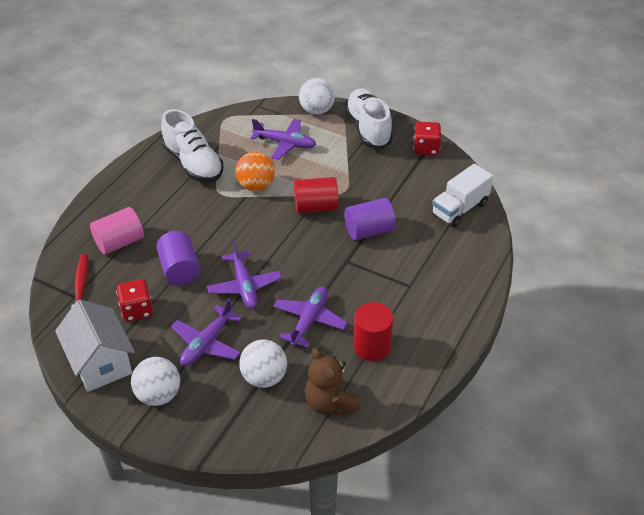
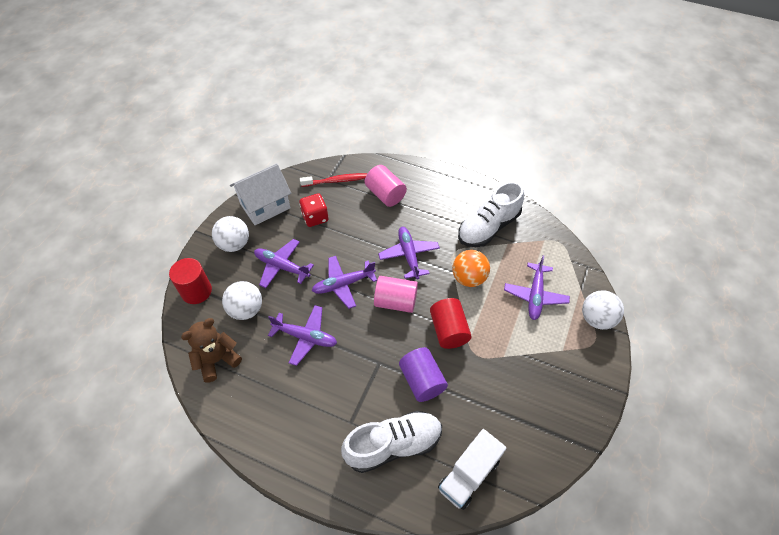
camera: 85 degrees right, 10 degrees up
purple cylinder [156,231,200,286] -> none
white shoe [345,88,393,149] -> white shoe moved to [341,411,442,473]
red cylinder [353,302,394,361] -> red cylinder moved to [169,258,212,304]
red dice [413,122,441,155] -> none
white truck [431,164,493,227] -> white truck turned 90 degrees counterclockwise [438,429,506,510]
none -> pink cylinder [374,276,418,313]
none -> purple plane [378,227,440,280]

